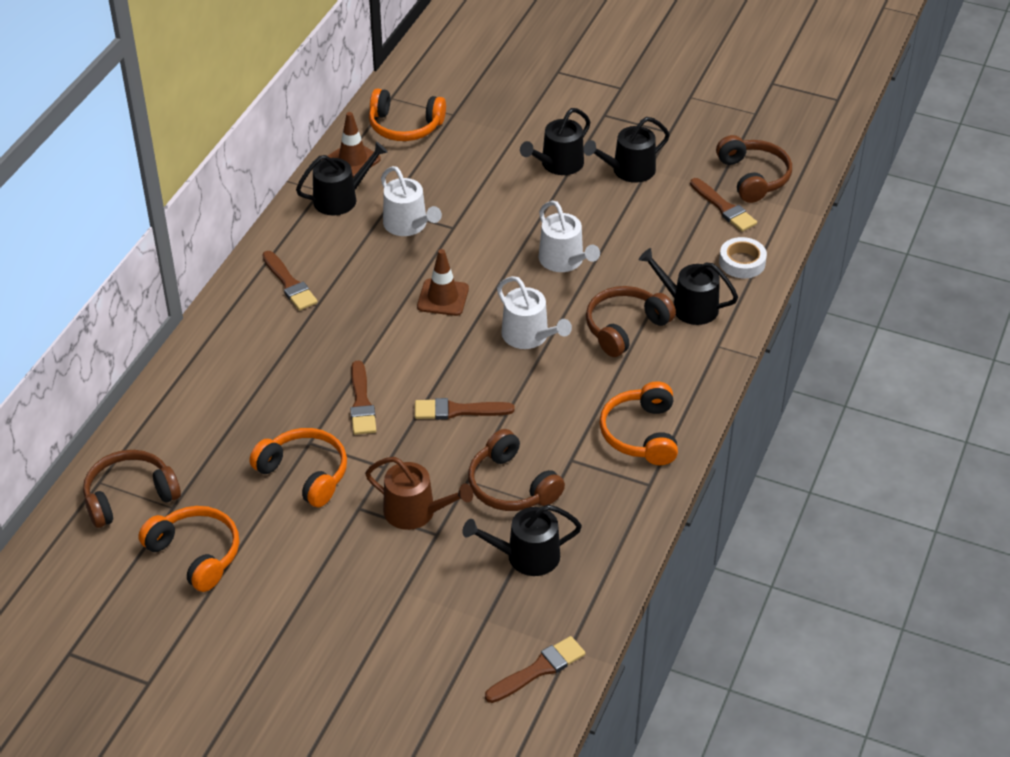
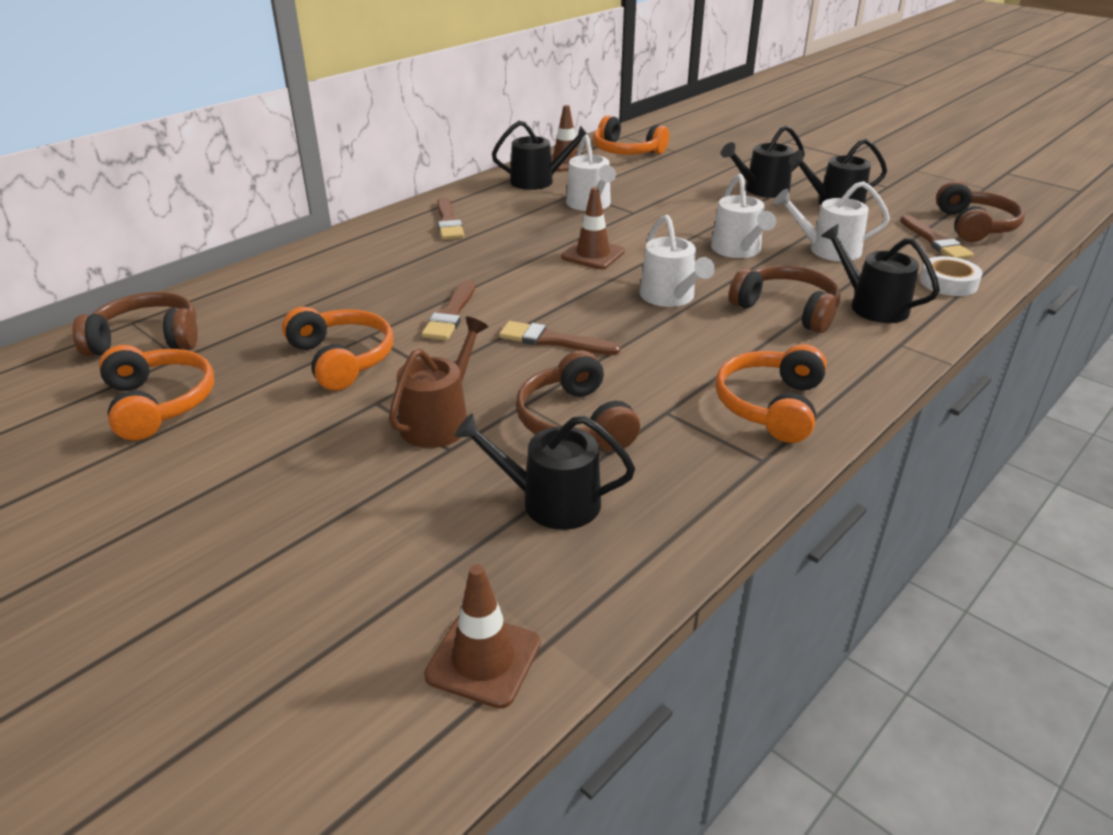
camera: 20 degrees right, 10 degrees down
brown watering can [365,457,473,530] -> brown watering can turned 105 degrees counterclockwise [389,317,488,448]
brown brush [485,636,585,703] -> brown traffic cone [424,564,541,709]
brown headphones [586,286,676,357] -> brown headphones turned 60 degrees clockwise [729,265,841,333]
none -> white watering can [774,181,890,261]

